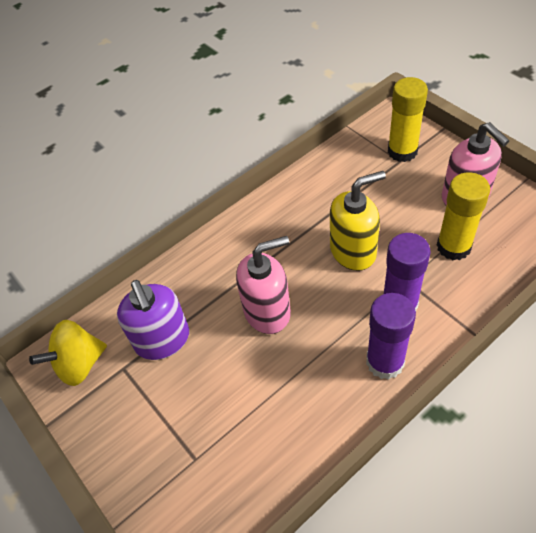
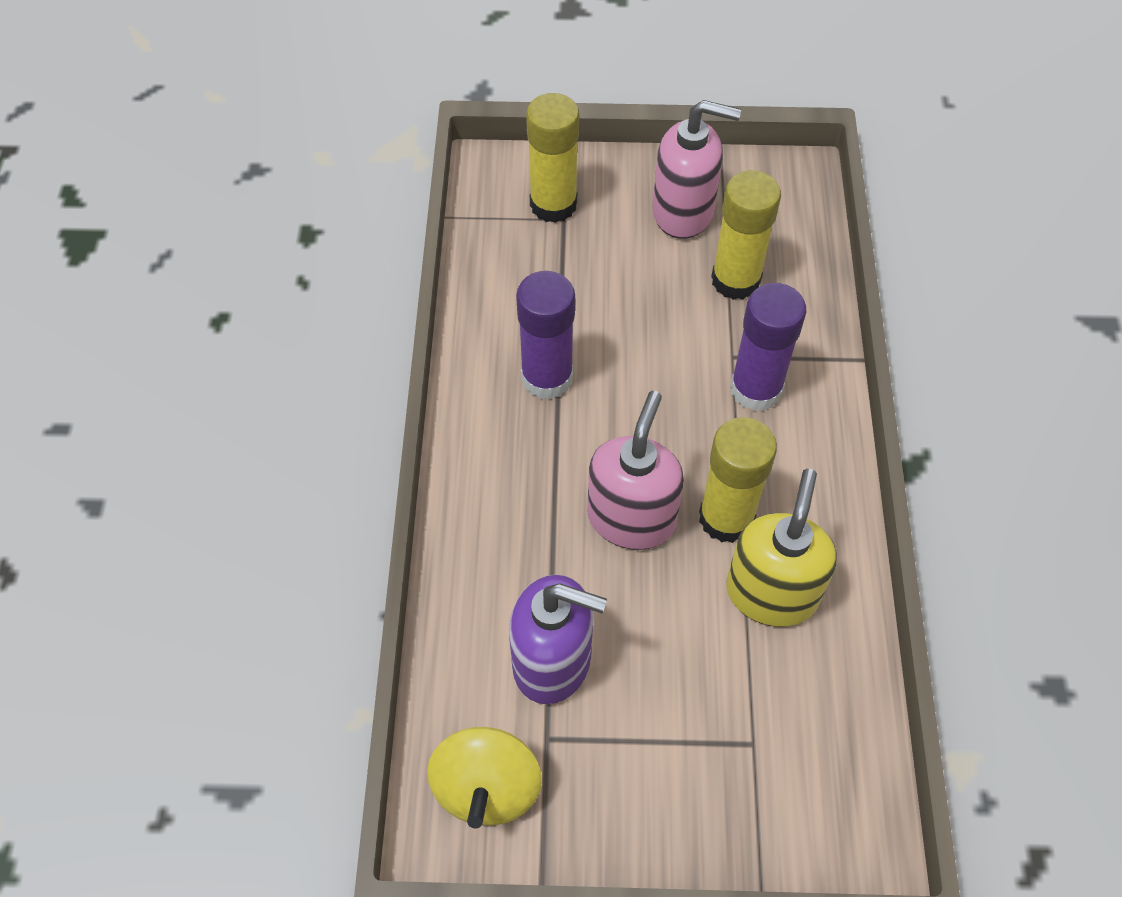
camera: 55 degrees left, 5 degrees up
yellow soap dispenser [330,171,386,271] -> yellow soap dispenser moved to [726,469,837,627]
purple glue stick [366,293,416,380] -> purple glue stick moved to [516,271,575,399]
none -> yellow glue stick [699,417,777,543]

